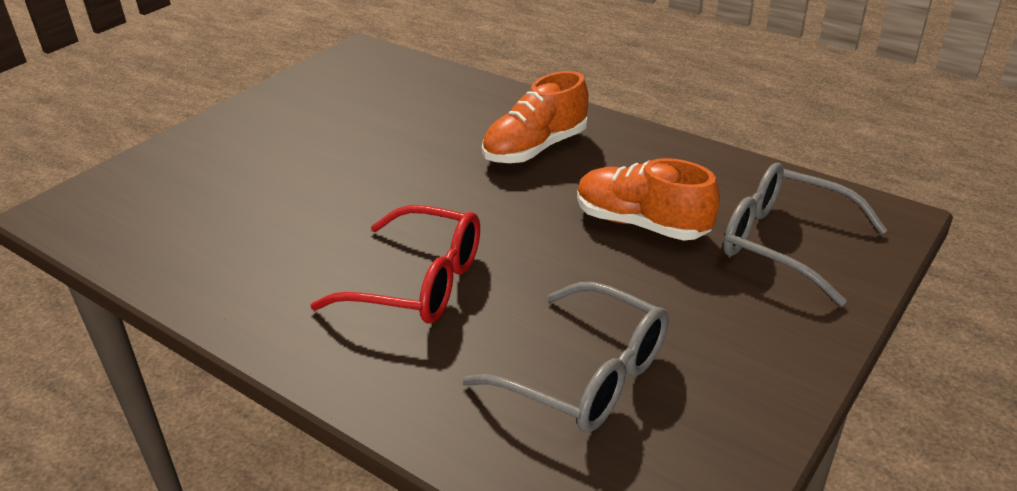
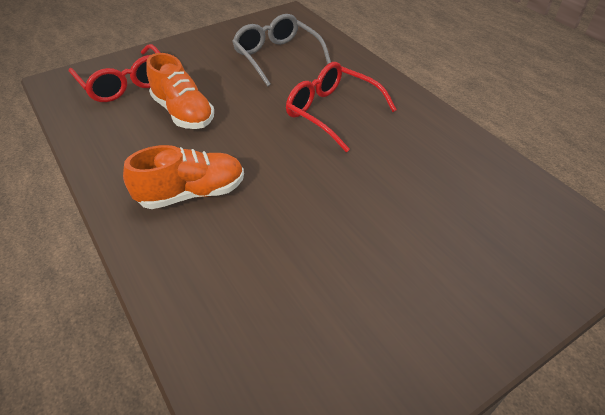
camera: 160 degrees left, 10 degrees up
grey glasses [723,163,888,306] -> red glasses [69,44,160,102]

